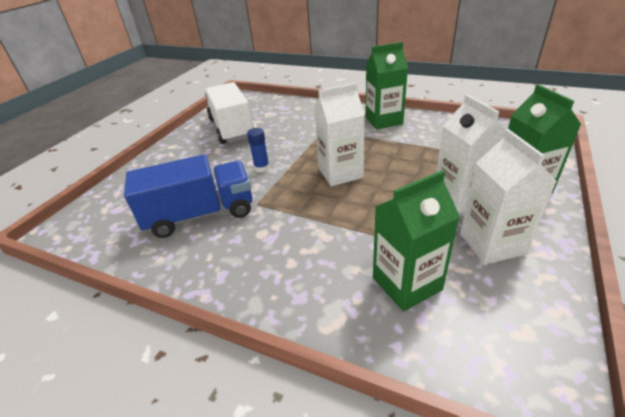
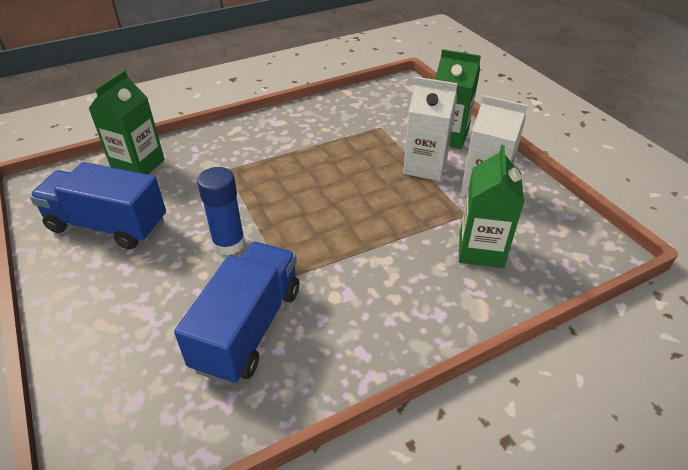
camera: 55 degrees left, 5 degrees up
white truck [205,82,254,144] -> blue truck [30,162,166,249]
blue glue stick [247,128,270,172] -> blue glue stick [197,167,245,256], size x1.59
white carton [314,83,365,186] -> none
green carton [365,42,408,130] -> green carton moved to [88,70,165,174]

